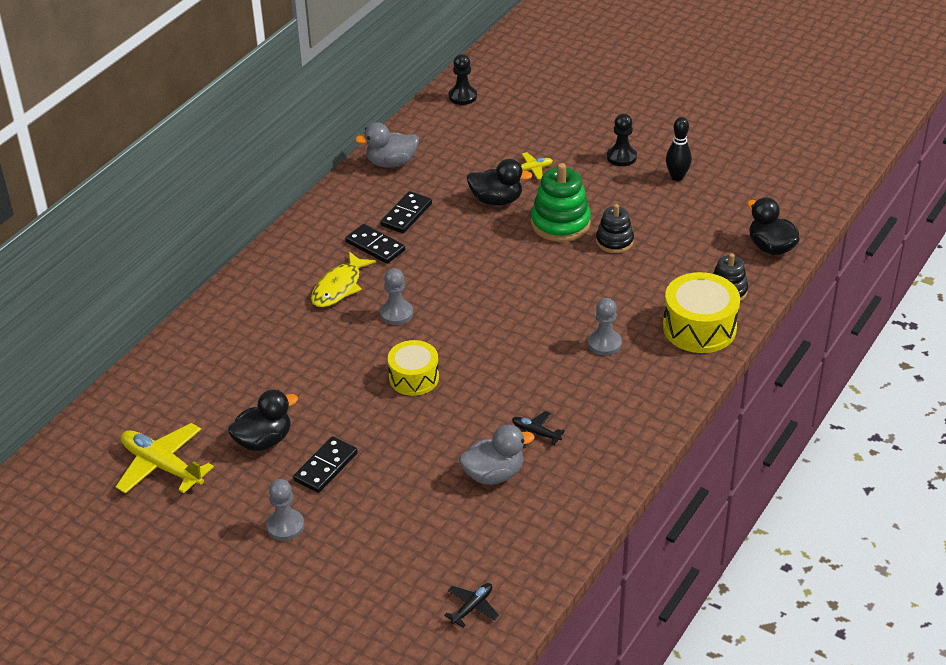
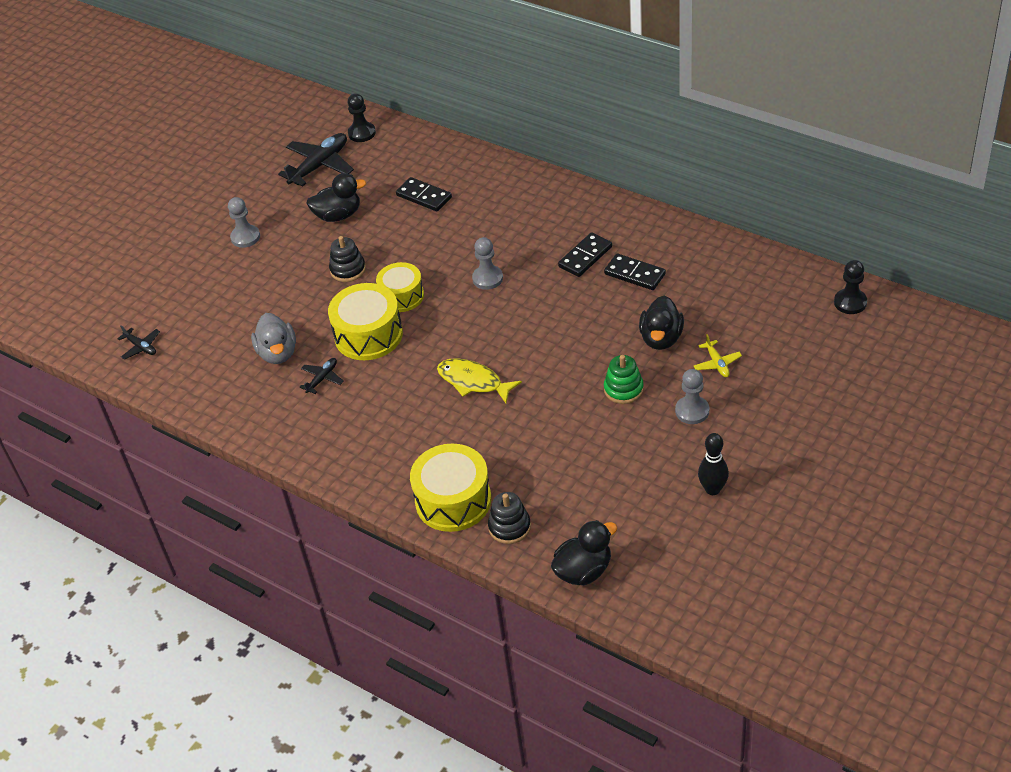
camera: 95 degrees right, 5 degrees up
yellow plane [116,423,214,494] -> black plane [278,133,354,187]
black duck [228,390,298,451] -> black duck turned 75 degrees counterclockwise [306,173,366,222]
black domino [293,436,358,493] -> black domino moved to [396,177,452,212]
yellow fish [311,251,376,307] -> yellow fish moved to [437,358,522,403]
grey duck [355,122,419,168] -> none
green stacking toy [531,163,591,242] -> green stacking toy [604,355,644,404], size x0.62
grey pawn [588,298,622,356] -> grey pawn moved to [675,369,709,424]
black stacking toy [596,204,634,253] -> black stacking toy moved to [329,236,366,282]
black pawn [607,114,637,166] -> black pawn moved to [348,93,376,142]
none -> yellow drum [328,283,403,360]

